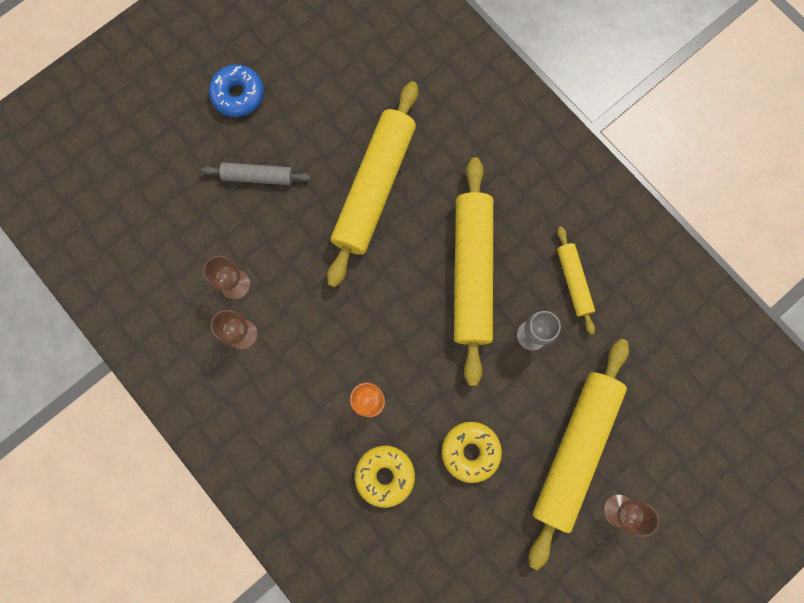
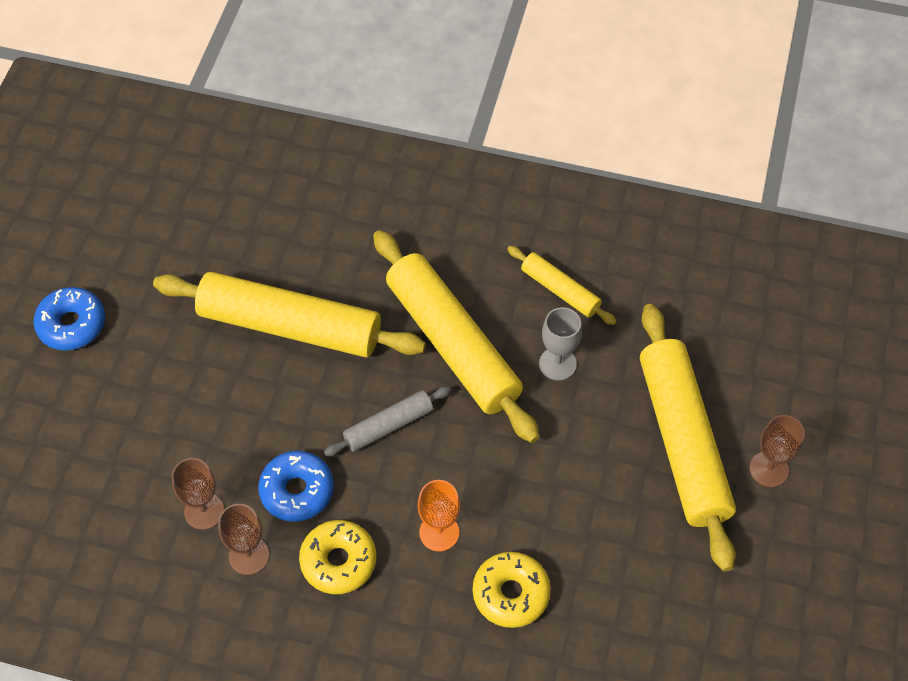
camera: 35 degrees left, 20 degrees down
grey rolling pin [201,162,311,185] -> grey rolling pin moved to [324,386,451,456]
yellow rolling pin [327,81,418,288] -> yellow rolling pin turned 60 degrees counterclockwise [153,272,426,358]
yellow donut [442,422,502,483] -> yellow donut moved to [299,520,376,594]
none -> blue donut [258,451,334,522]

